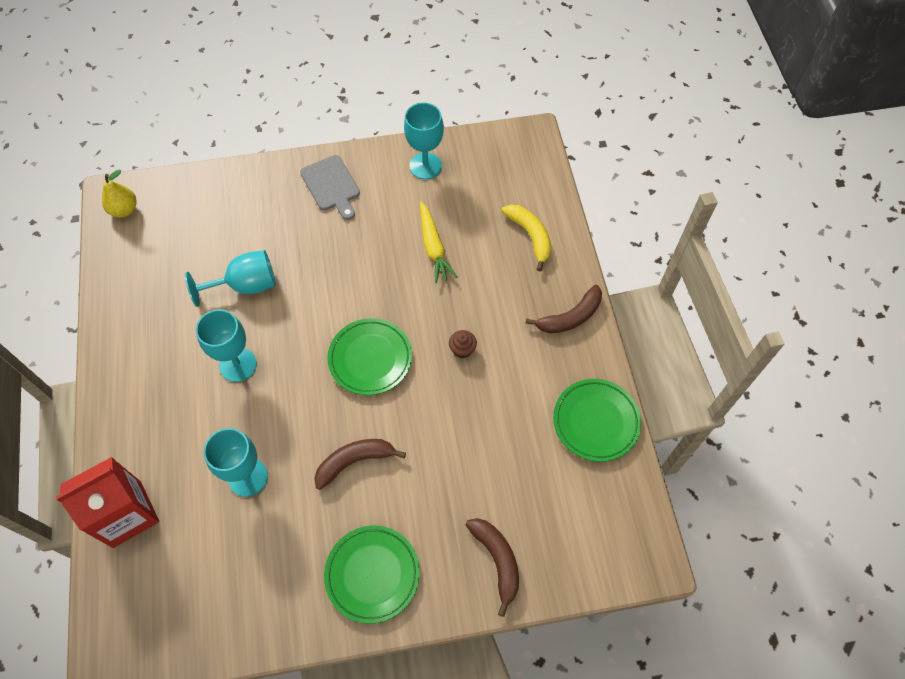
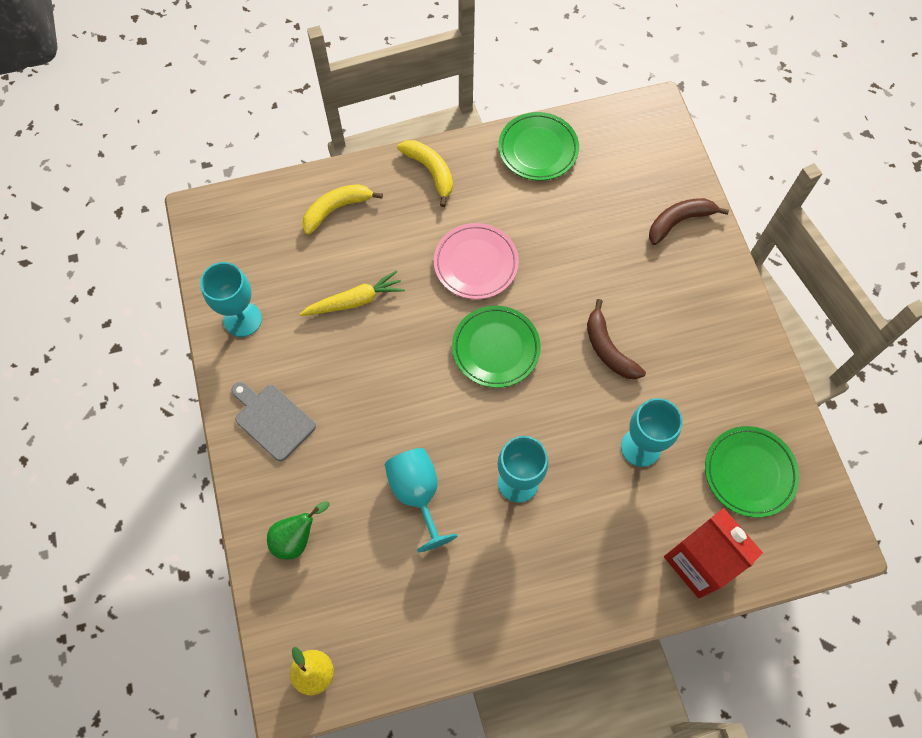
camera: 95 degrees left, 5 degrees up
grey cutting board [300,155,360,220] -> grey cutting board turned 105 degrees counterclockwise [232,382,316,461]
green plate [324,525,420,624] -> green plate moved to [705,426,799,518]
brown cupcake [449,330,477,358] -> pink plate [434,223,519,299]
brown banana [525,285,602,333] -> yellow banana [397,140,453,207]
none -> green pear [267,501,330,560]

